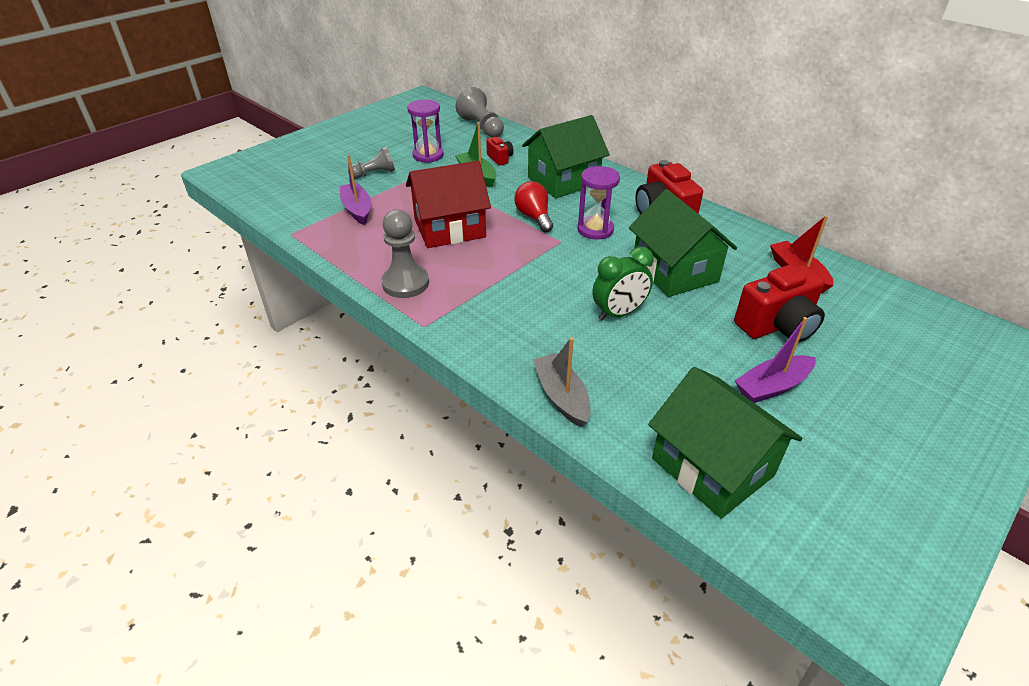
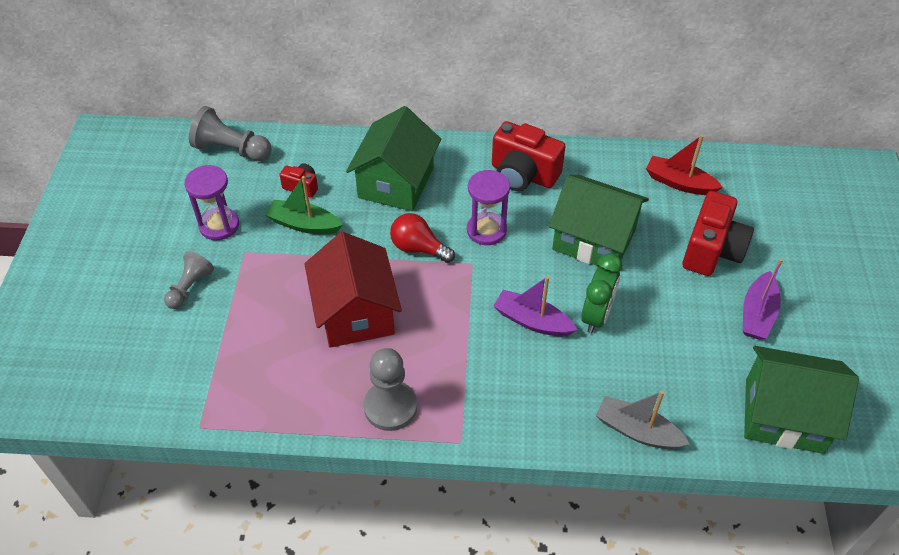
camera: 40 degrees left, 10 degrees up
purple boat [339,155,371,225] -> purple boat moved to [493,276,577,337]
red house [406,161,491,248] -> red house turned 45 degrees counterclockwise [304,232,402,348]

